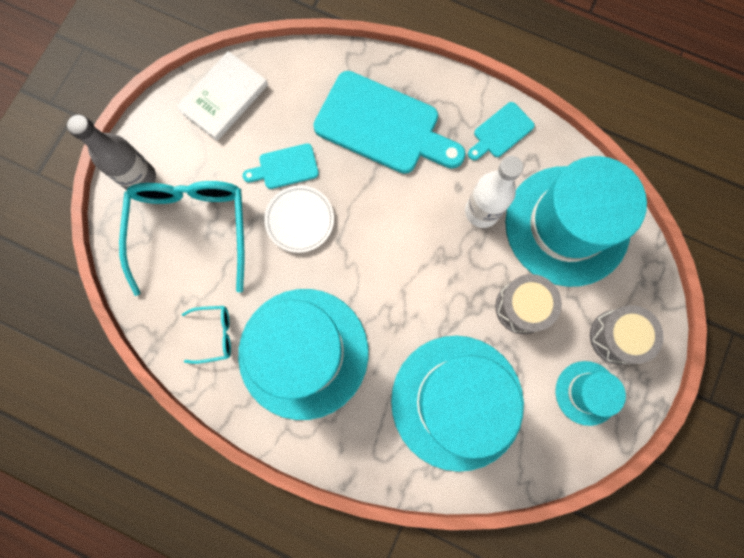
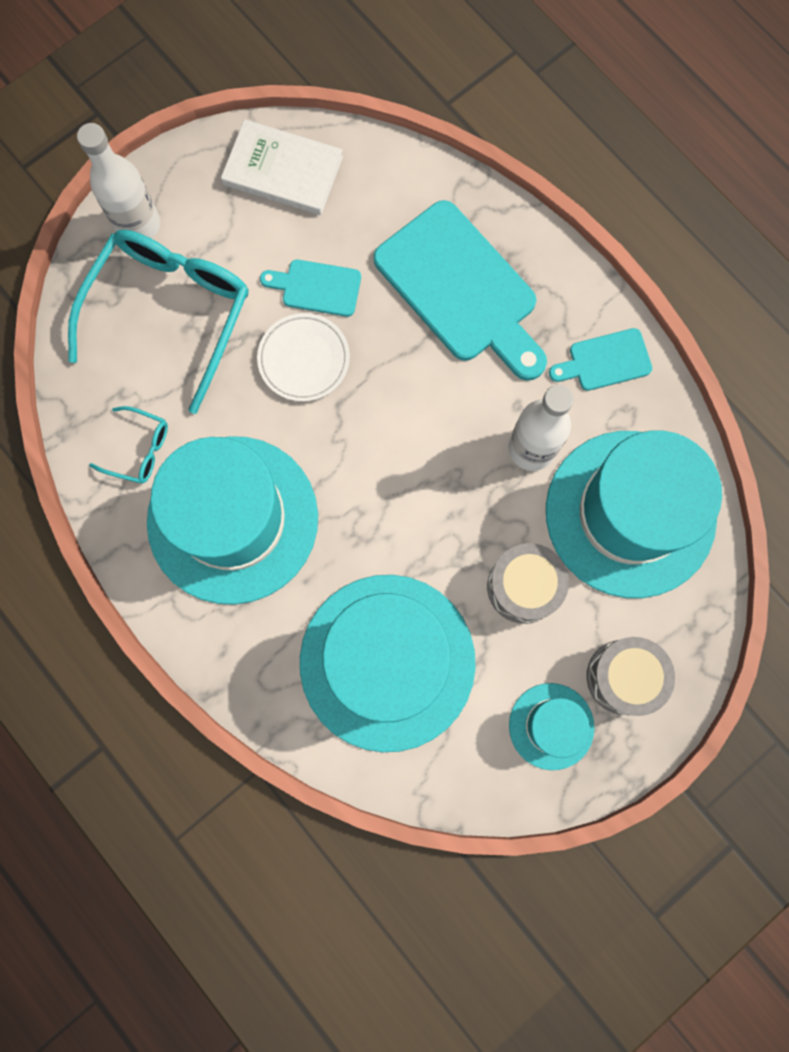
camera: 25 degrees right, 0 degrees up
grey bottle [67,114,156,190] -> white bottle [77,123,160,239]
white book [176,51,268,141] -> white book turned 45 degrees clockwise [221,119,343,215]

